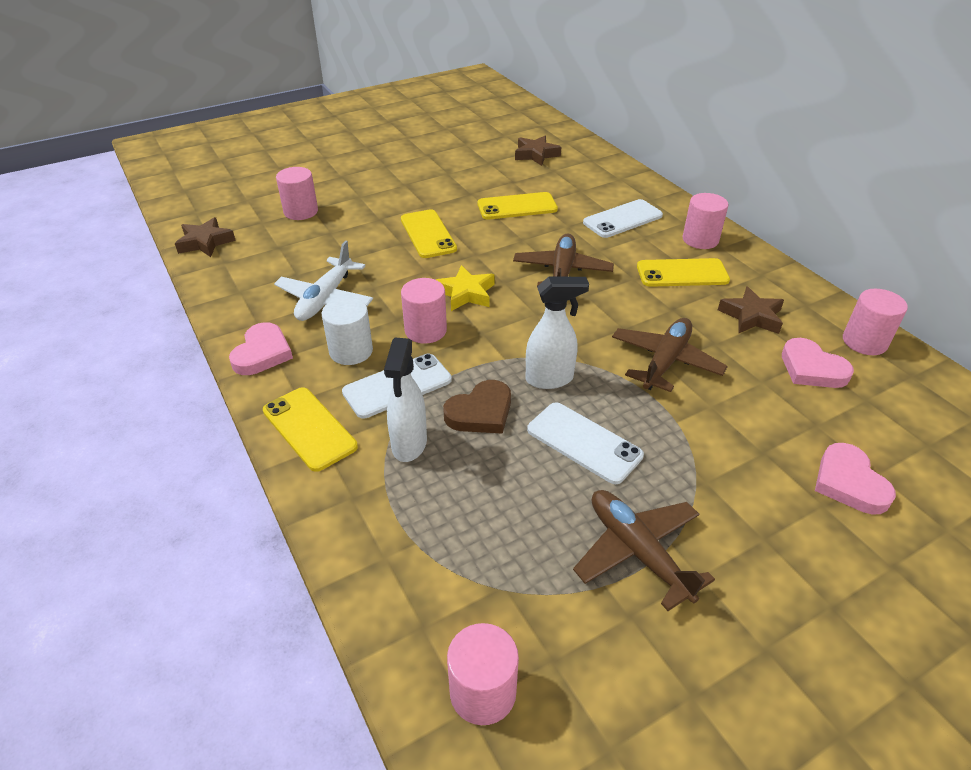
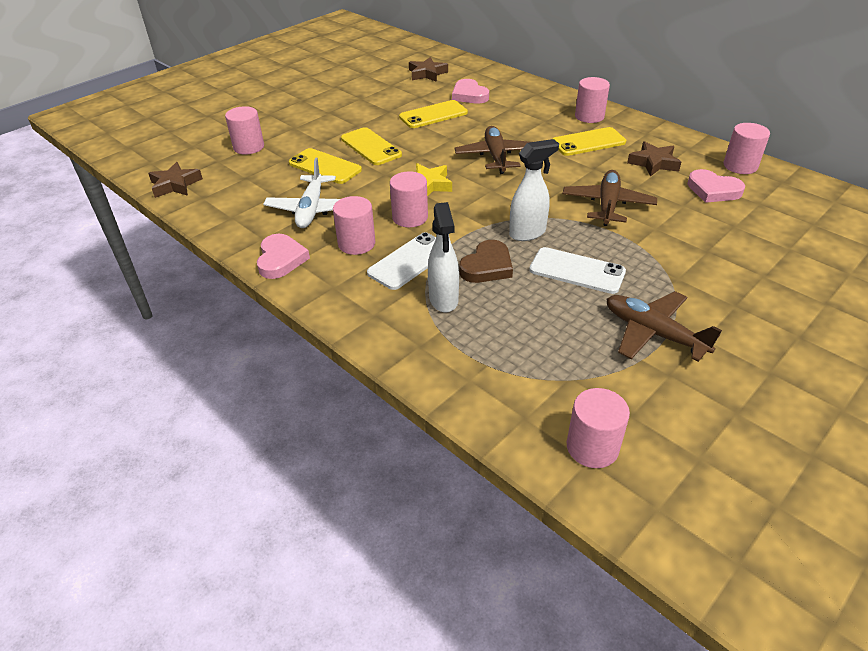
camera: 15 degrees left, 0 degrees up
yellow phone [263,387,358,472] -> yellow phone moved to [289,148,362,184]
white cylinder [322,297,373,365] -> pink cylinder [333,196,375,255]
white phone [583,199,663,238] -> none
pink heart [815,443,896,515] -> pink heart moved to [452,79,489,104]

